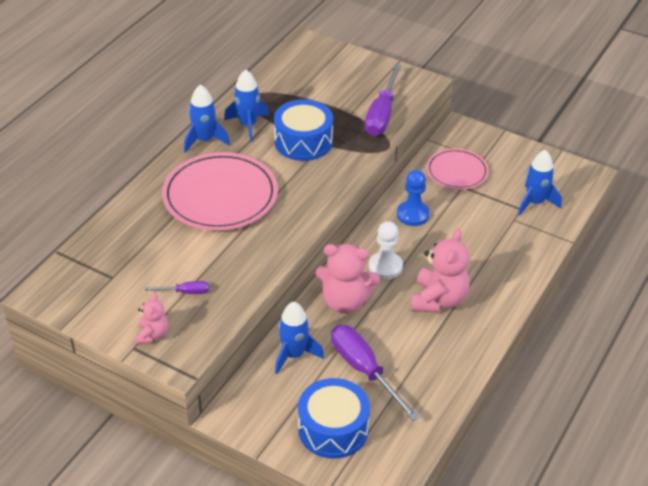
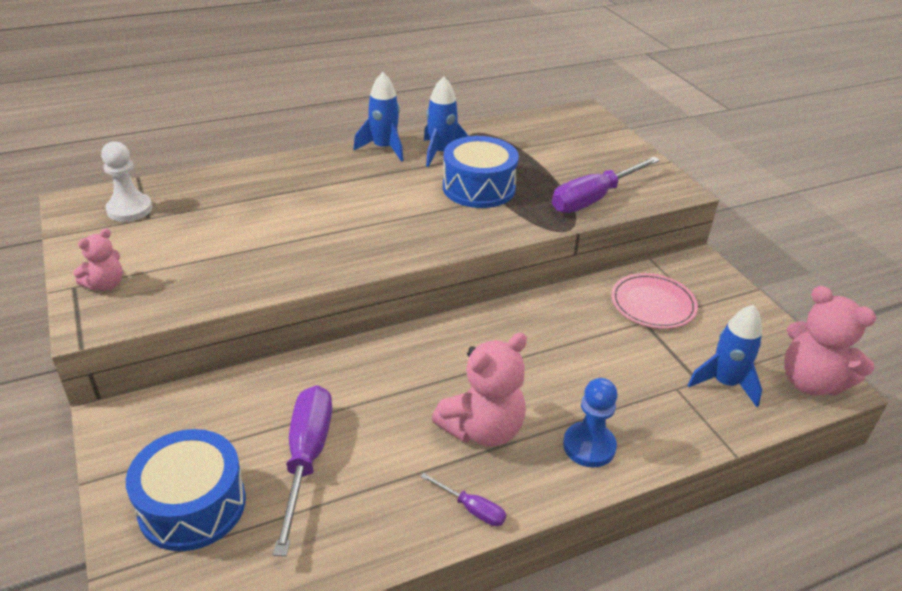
camera: 35 degrees right, 5 degrees down
purple screwdriver [145,281,209,294] -> purple screwdriver moved to [420,473,506,526]
pink plate [162,152,278,231] -> none
blue rocket [275,302,324,374] -> none
pink teddy bear [316,244,380,314] -> pink teddy bear moved to [784,286,876,396]
white pawn [369,221,403,279] -> white pawn moved to [101,141,152,222]
blue pawn [397,170,430,226] -> blue pawn moved to [563,378,618,467]

